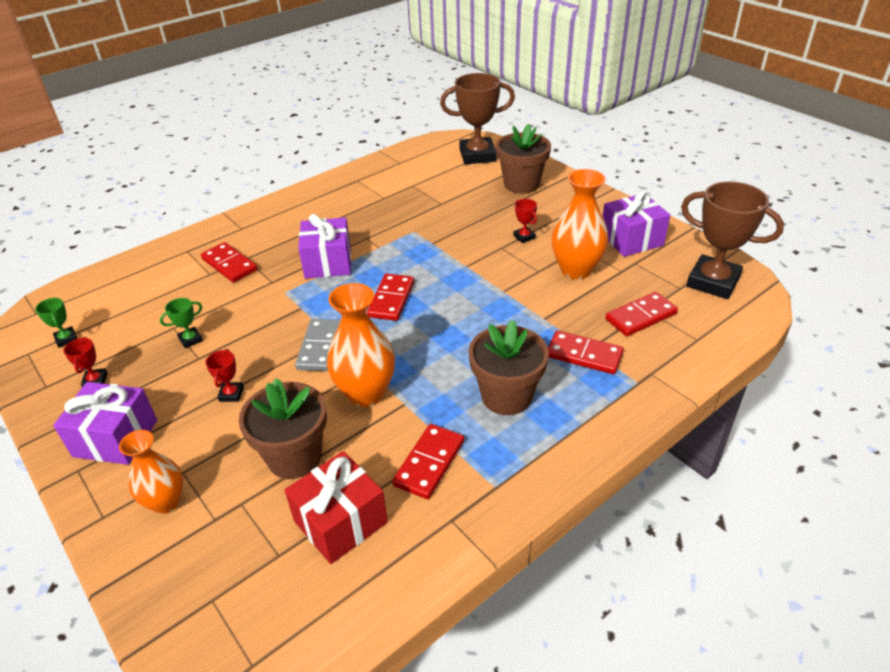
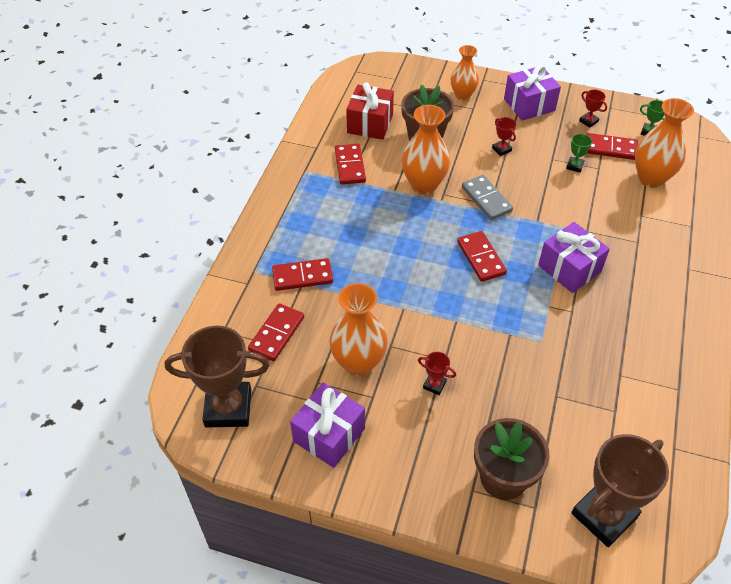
camera: 145 degrees right, 10 degrees up
red domino [201,242,258,282] -> red domino moved to [586,133,638,160]
brown flower pot [469,319,549,415] -> none
none -> orange vase [635,98,694,188]

